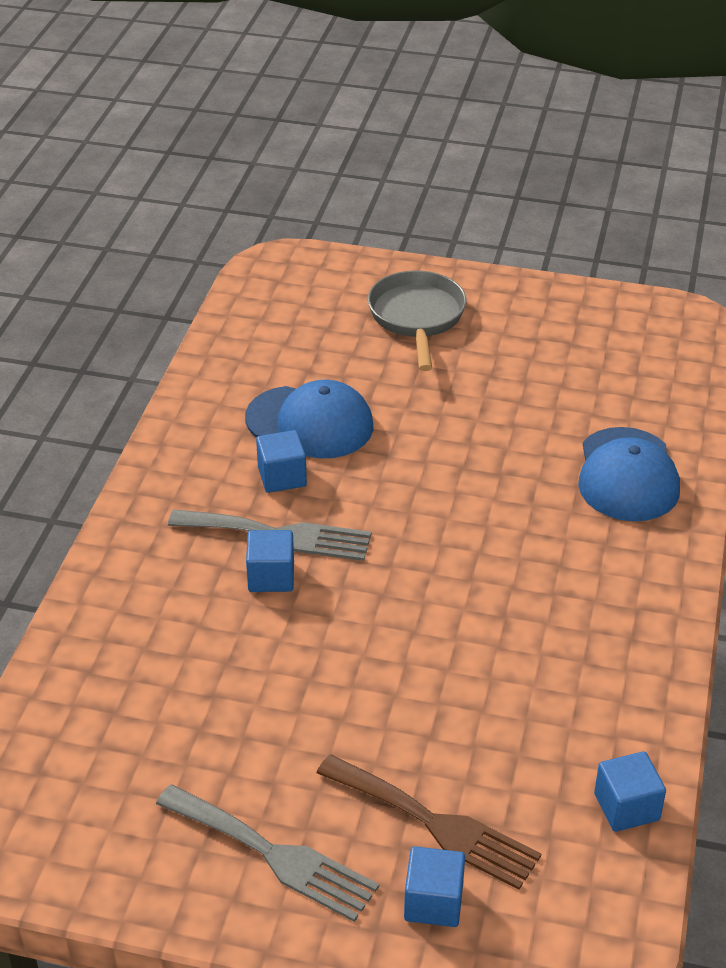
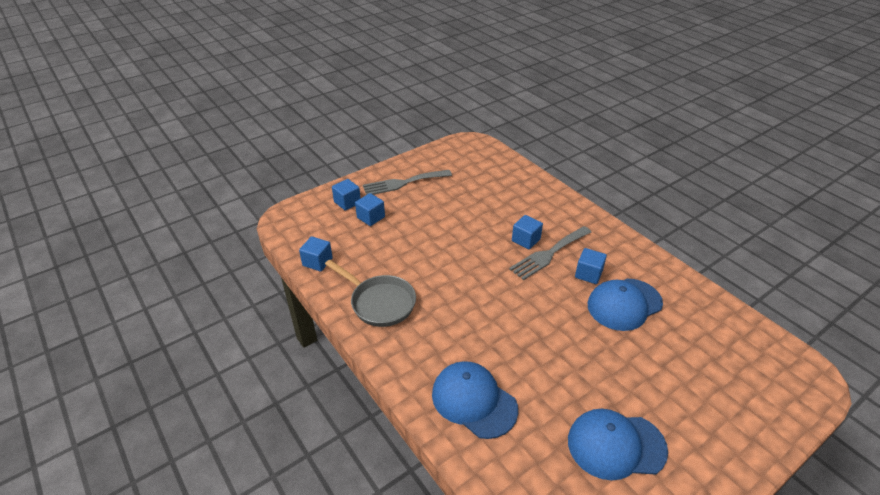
camera: 130 degrees right, 0 degrees up
brown fork [316,755,541,890] -> blue cube [355,193,385,226]
grey pan [368,271,466,371] -> grey pan moved to [325,260,416,327]
none -> blue cap [568,409,668,480]

